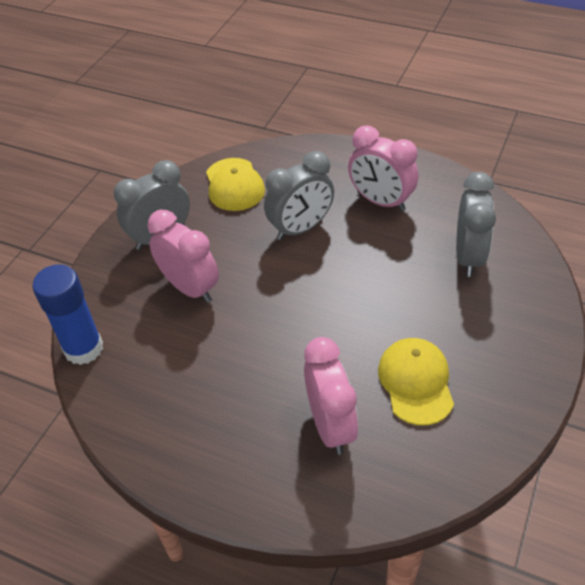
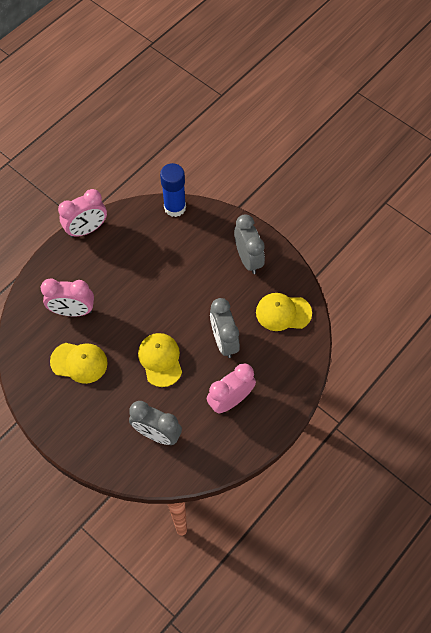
camera: 105 degrees right, 15 degrees up
pink clock [148,210,219,303] -> pink clock moved to [58,189,107,238]
none -> yellow cap [138,333,182,387]

